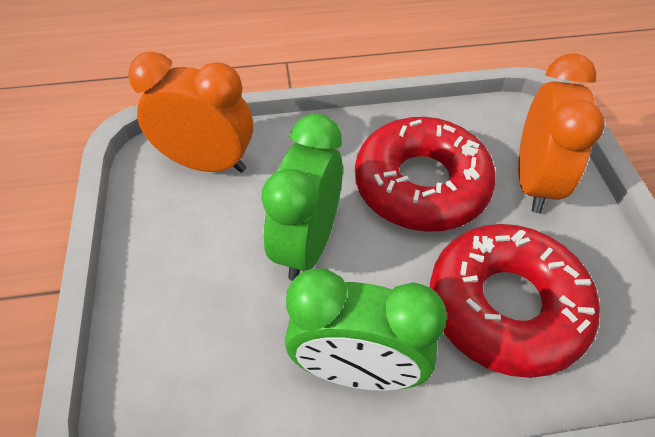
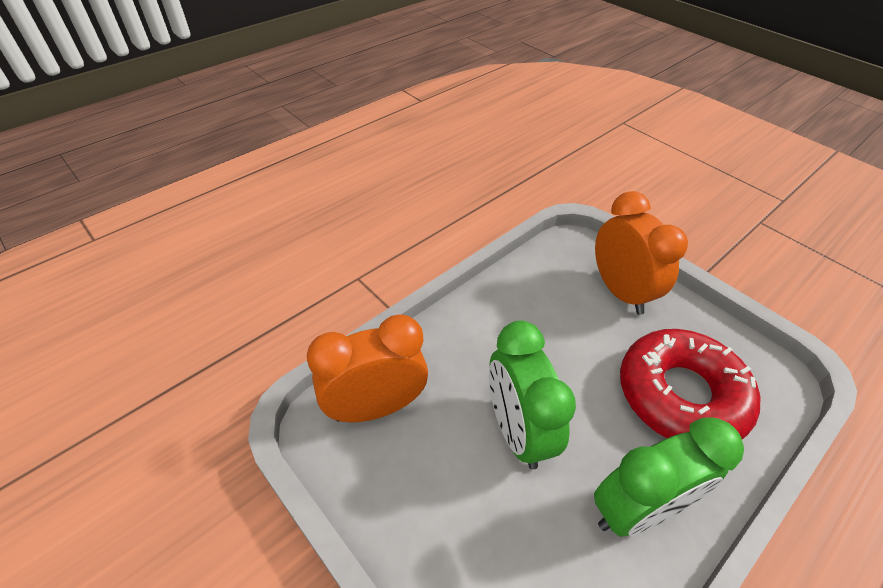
camera: 35 degrees left, 5 degrees down
red donut [355,117,496,232] -> none

